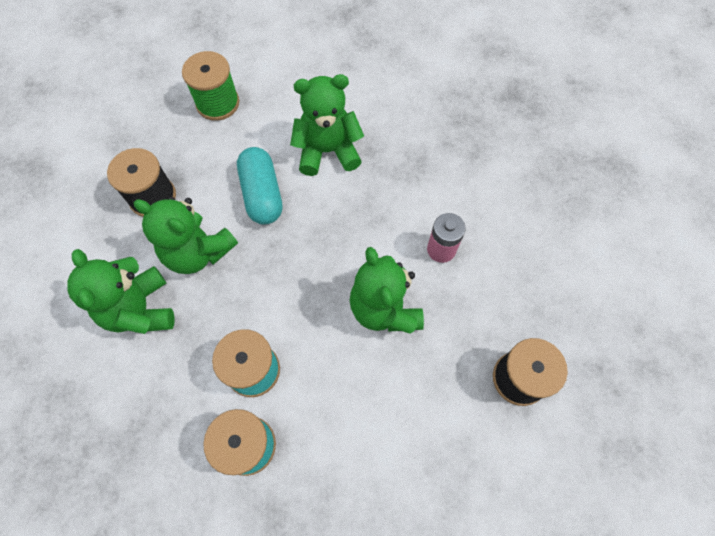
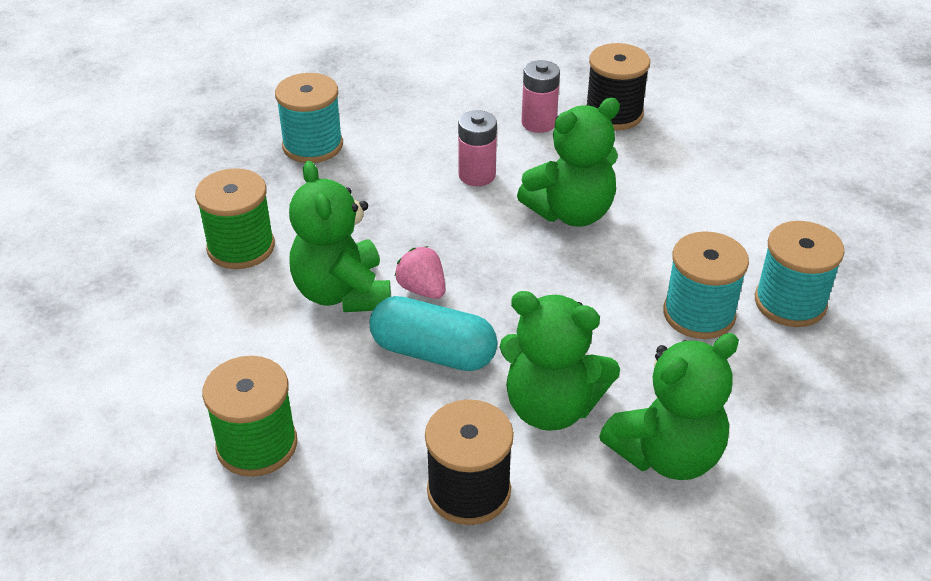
camera: 100 degrees left, 25 degrees down
green teddy bear [134,197,238,274] -> green teddy bear turned 90 degrees clockwise [499,291,620,431]
turquoise capsule [237,147,282,225] -> turquoise capsule turned 45 degrees clockwise [370,296,497,371]
none -> green spool [195,168,275,269]
none -> turquoise spool [275,73,343,163]
none -> pink strawberry [394,246,445,299]
none -> pink battery [521,60,560,133]

